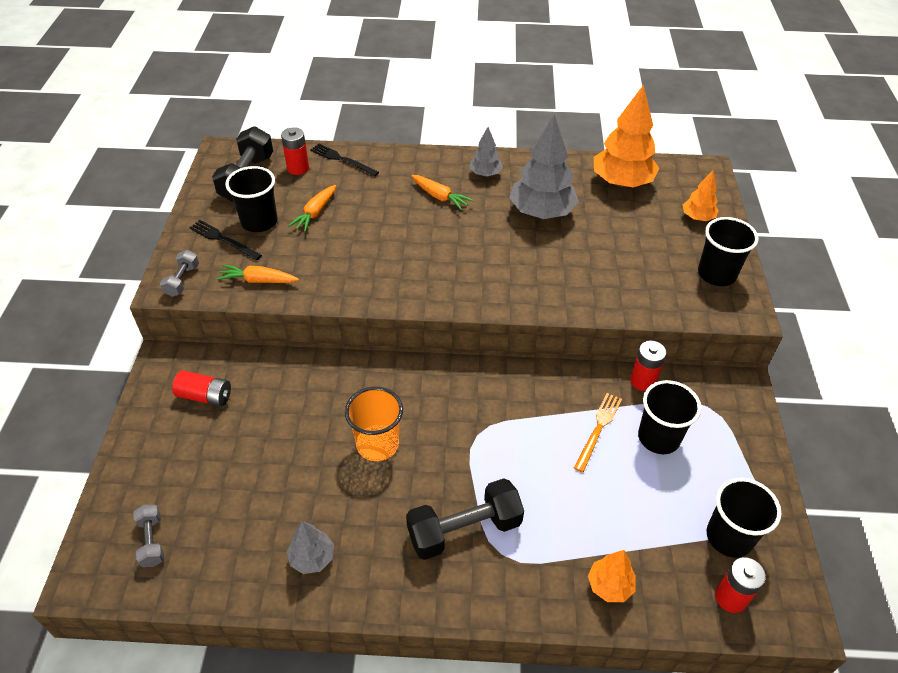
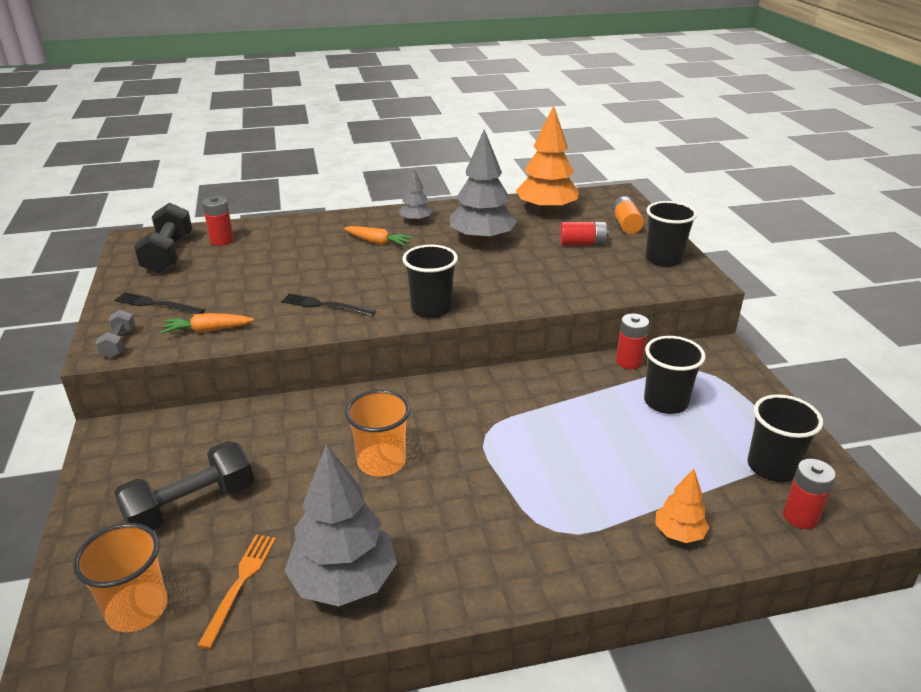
camera: 15 degrees left, 15 degrees down
grey dumbbell [133,504,164,567] -> orange cup [73,523,167,632]
red battery [172,370,231,407] -> red battery moved to [560,222,609,246]
black cup [225,166,277,232] -> black cup moved to [402,245,458,318]
grey tree [287,521,334,574] -> grey tree [284,444,397,606], size x1.93
orange carrot [288,185,336,232] -> none
black fork [310,143,379,177] -> black fork moved to [281,293,376,316]
black dumbbell [406,478,524,560] -> black dumbbell moved to [114,441,254,530]
orange fork [574,393,622,472] -> orange fork moved to [197,535,276,649]
orange tree [683,170,719,221] -> orange battery [612,196,644,234]

